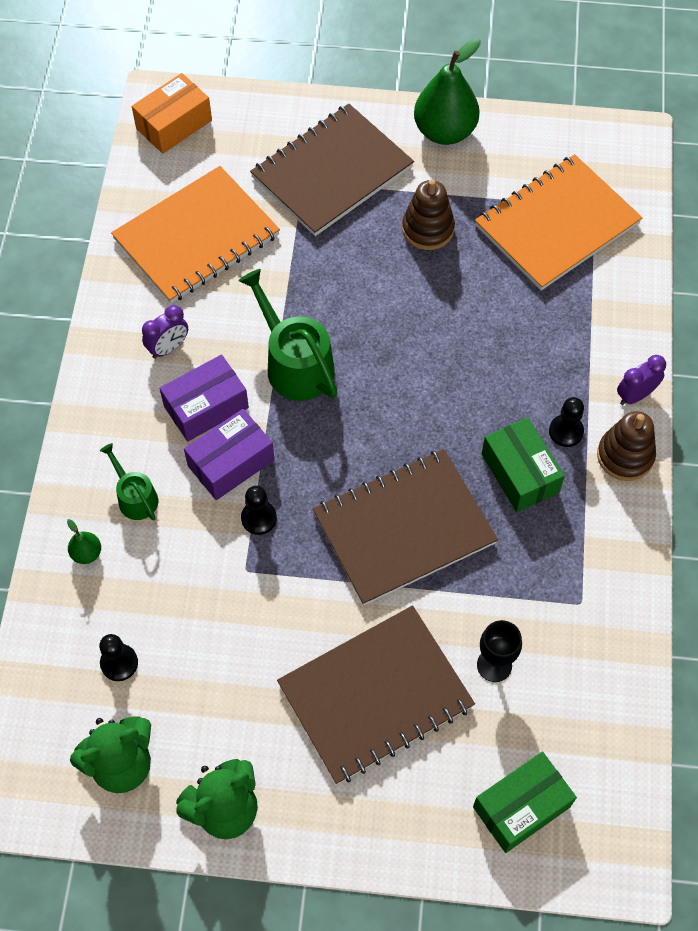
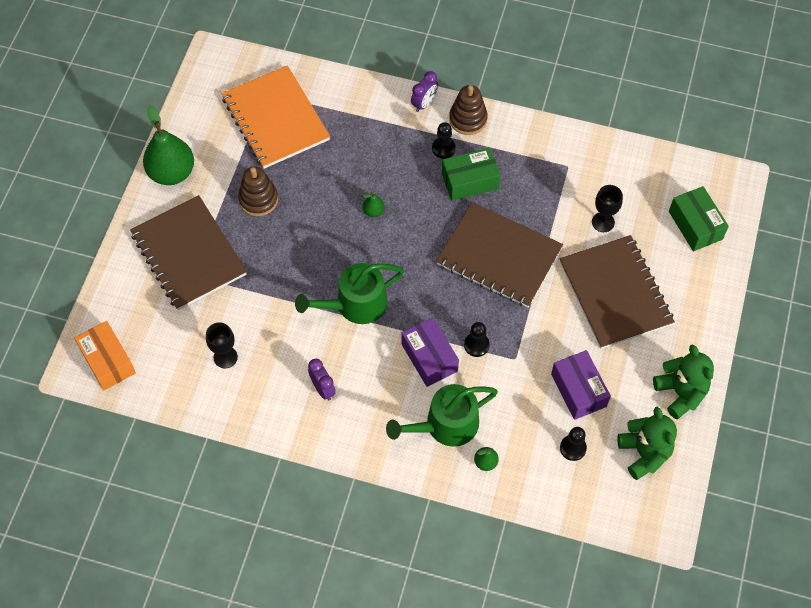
camera: 80 degrees left, 0 degrees up
green watering can [100,443,158,520] -> green watering can [386,384,498,447], size x1.77
orange notebook [111,166,280,303] -> black goblet [206,322,238,368]
purple box [159,354,249,442] -> purple box moved to [551,350,611,420]
brown notebook [312,449,498,605] -> brown notebook turned 45 degrees counterclockwise [436,202,563,308]
purple clock [617,355,666,405] -> purple clock turned 120 degrees counterclockwise [411,71,438,112]
none -> green pear [363,192,385,217]

